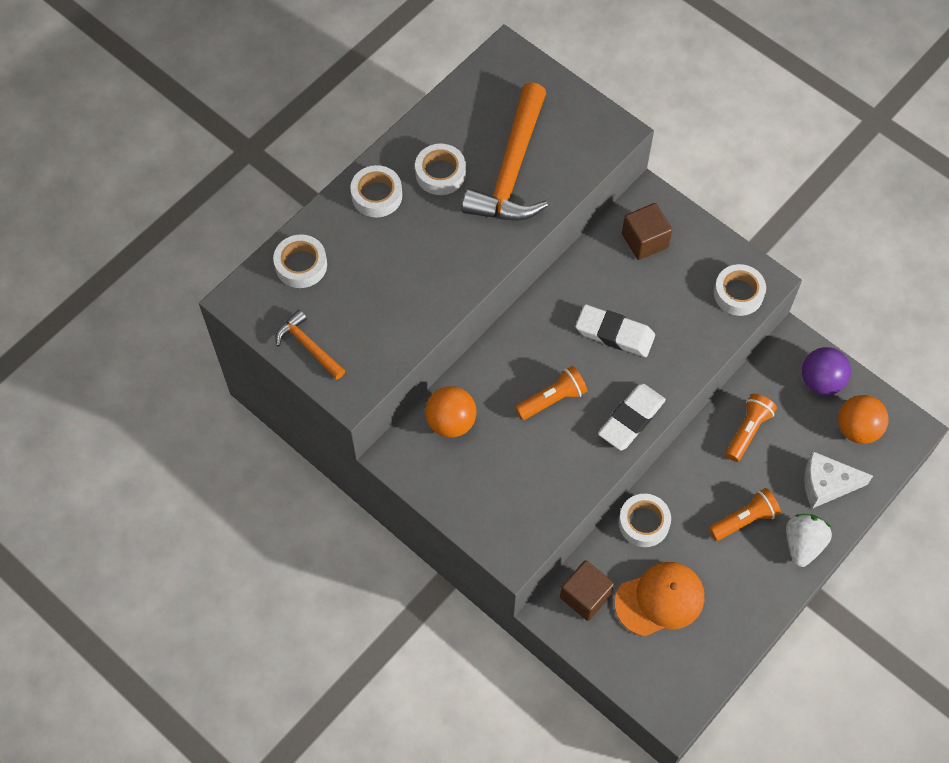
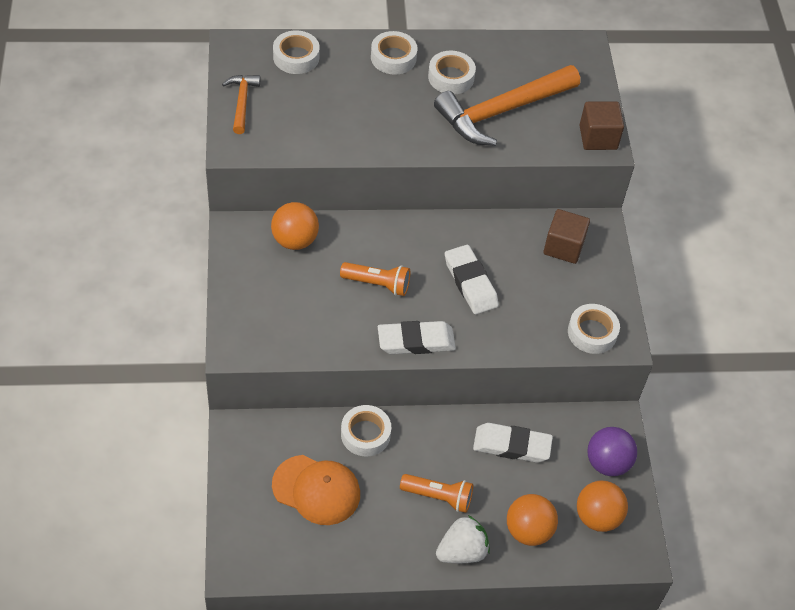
camera: 40 degrees right, 10 degrees down
brown cube [560,560,614,621] -> brown cube moved to [580,102,624,150]
orange flashlight [726,394,777,462] -> white eraser [473,423,553,463]
white cheese [804,451,873,509] -> orange ball [507,494,558,546]

